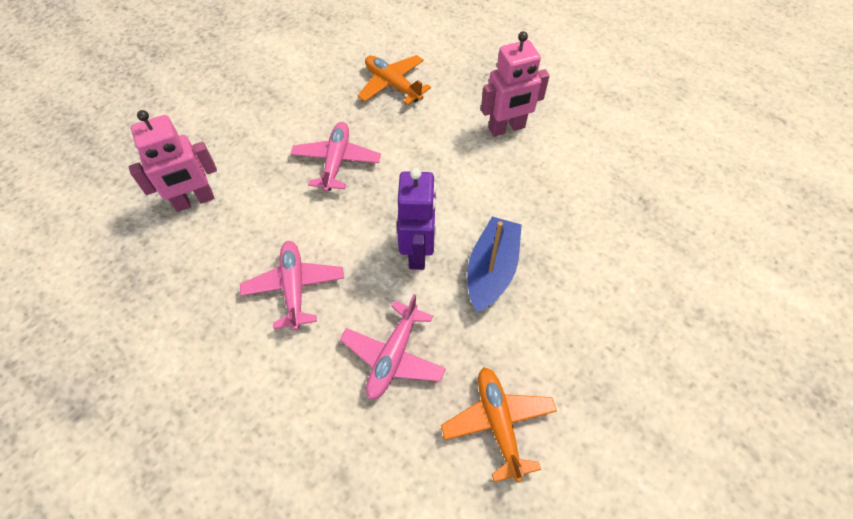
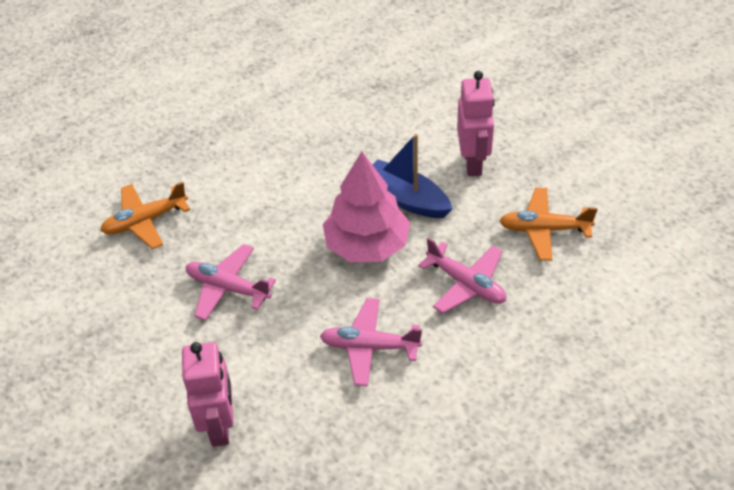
camera: 70 degrees left, 10 degrees down
purple robot [397,168,437,270] -> pink tree [323,151,410,262]
pink robot [481,31,550,137] -> pink robot moved to [457,71,495,176]

